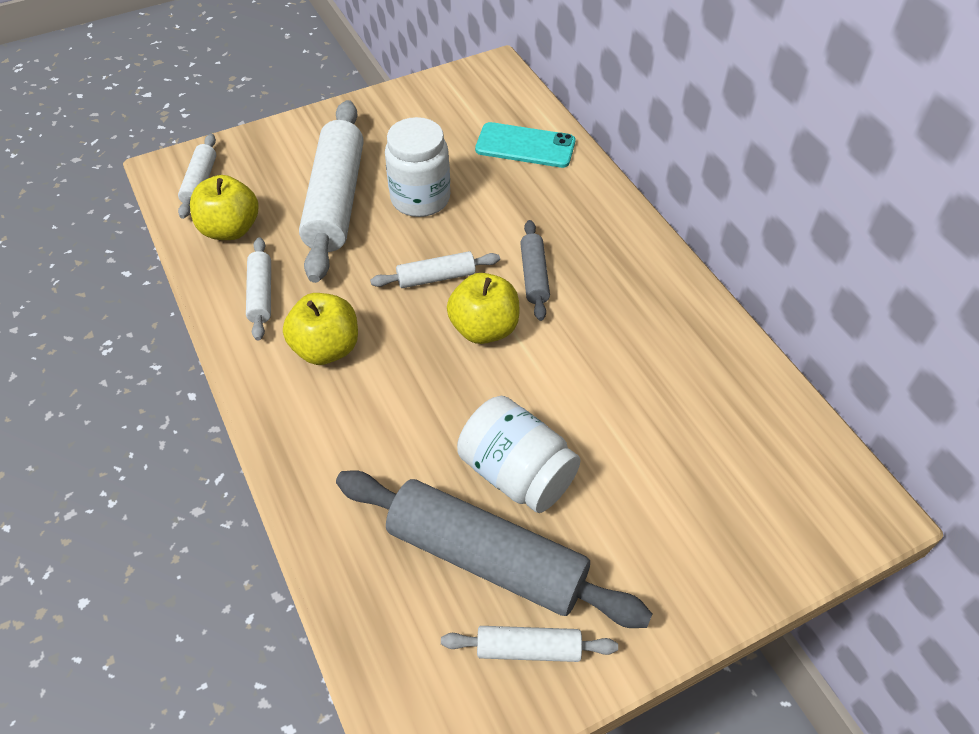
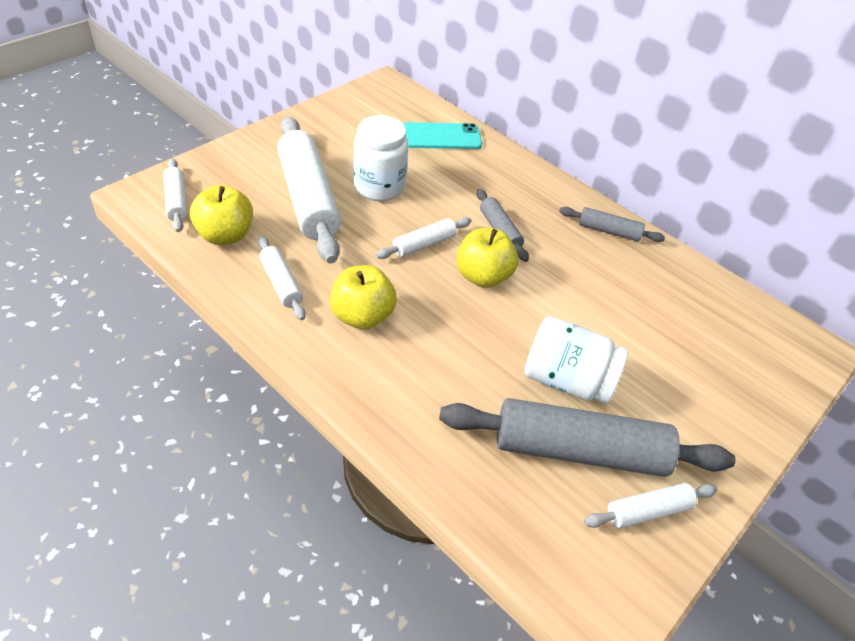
camera: 25 degrees left, 5 degrees down
none -> grey rolling pin [559,207,665,242]

